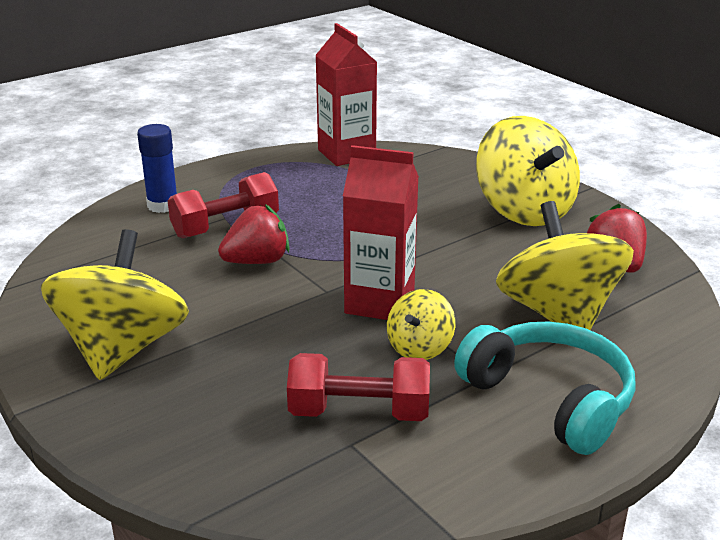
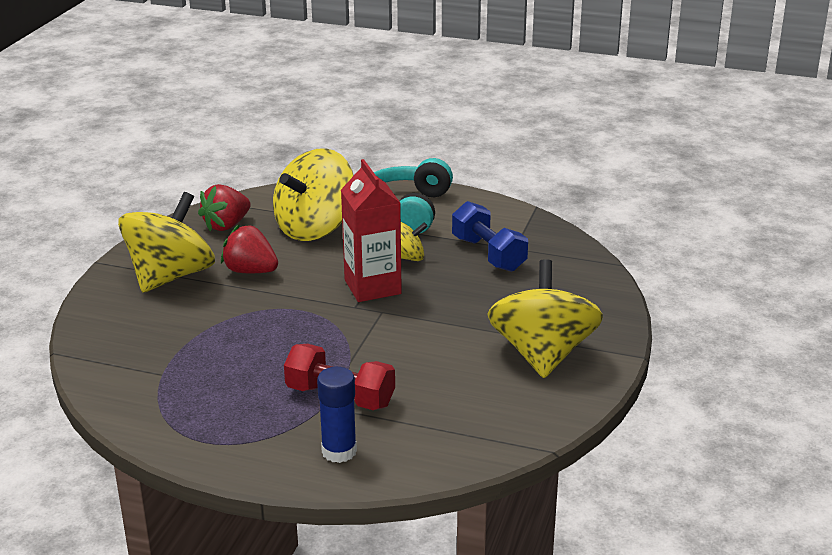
camera: 125 degrees left, 0 degrees up
yellow spinning top [41,229,189,380] -> yellow spinning top turned 120 degrees clockwise [487,259,603,378]
red strawberry [218,204,290,264] -> red strawberry moved to [221,225,278,273]
red dumbbell [287,353,430,421] -> blue dumbbell [452,201,528,272]
red carton [315,23,377,166] -> none

